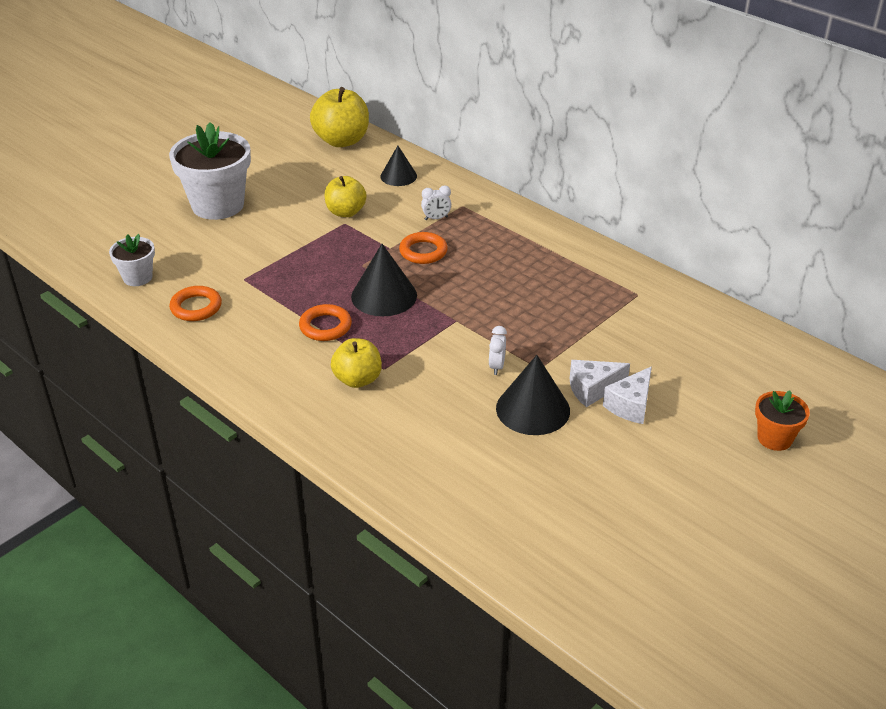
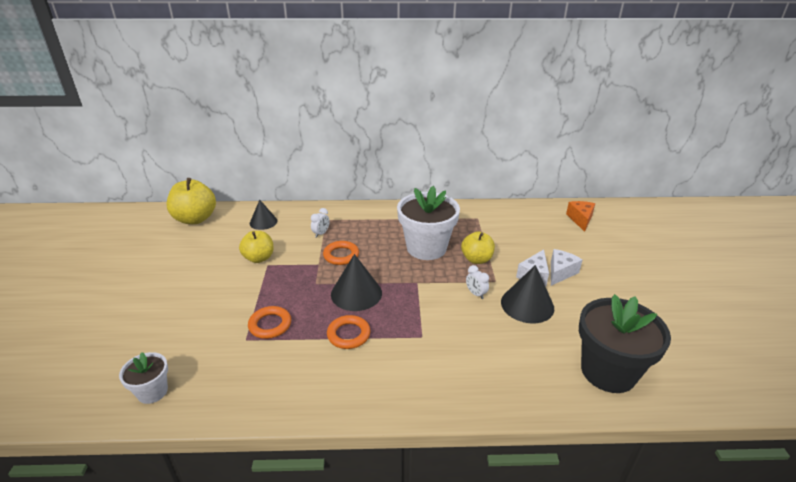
camera: 45 degrees left, 5 degrees down
white flower pot [169,122,251,220] -> white flower pot moved to [397,186,460,260]
orange ring [169,286,222,321] -> orange ring moved to [248,306,291,339]
yellow apple [331,338,382,388] -> yellow apple moved to [461,232,495,264]
white cheese [603,366,652,424] -> white cheese turned 135 degrees counterclockwise [551,249,582,286]
orange flower pot [755,391,810,451] -> none
none -> orange cheese [566,201,595,232]
none -> black flower pot [579,294,671,393]

